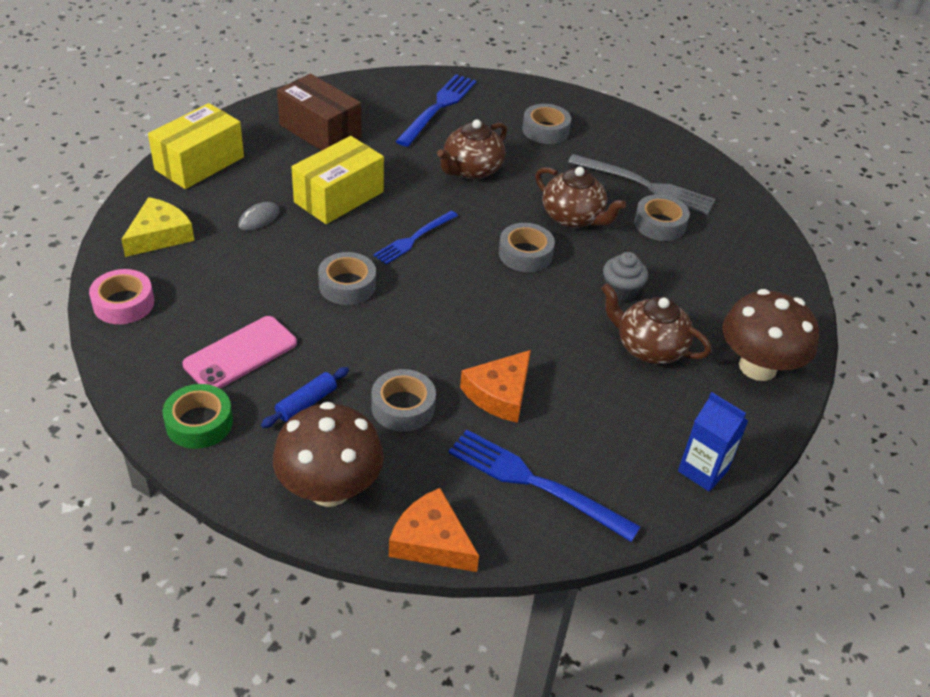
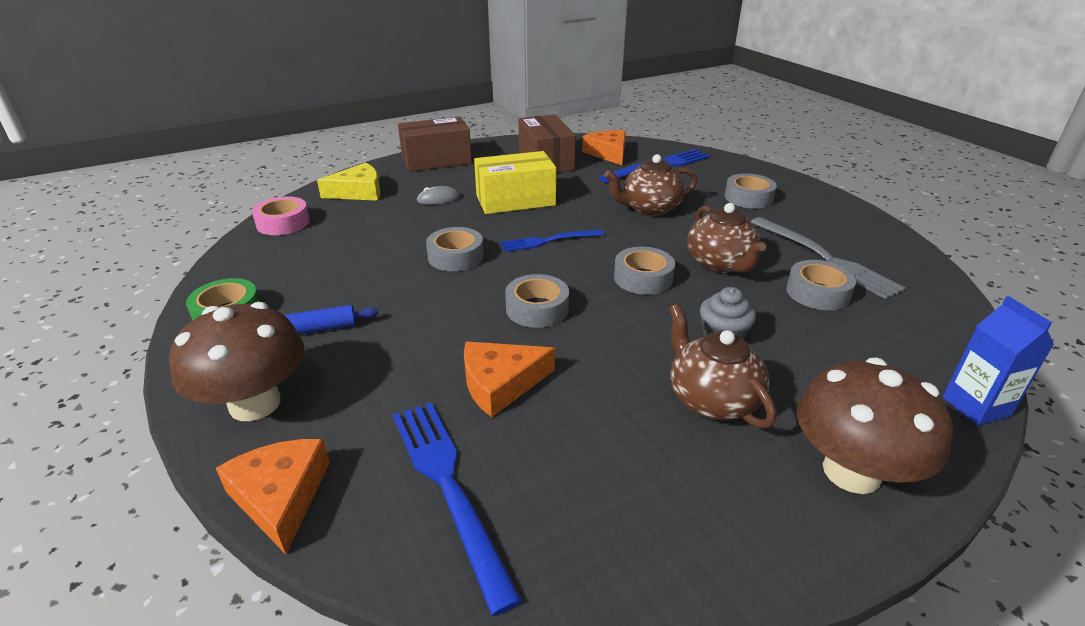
camera: 35 degrees right, 10 degrees down
yellow box [148,103,244,189] -> brown box [398,117,472,172]
pink phone [183,316,297,389] -> none
grey tape [371,369,436,432] -> grey tape moved to [505,274,569,328]
blue carton [678,392,748,492] -> blue carton moved to [943,296,1054,426]
none -> orange cheese [582,130,626,165]

